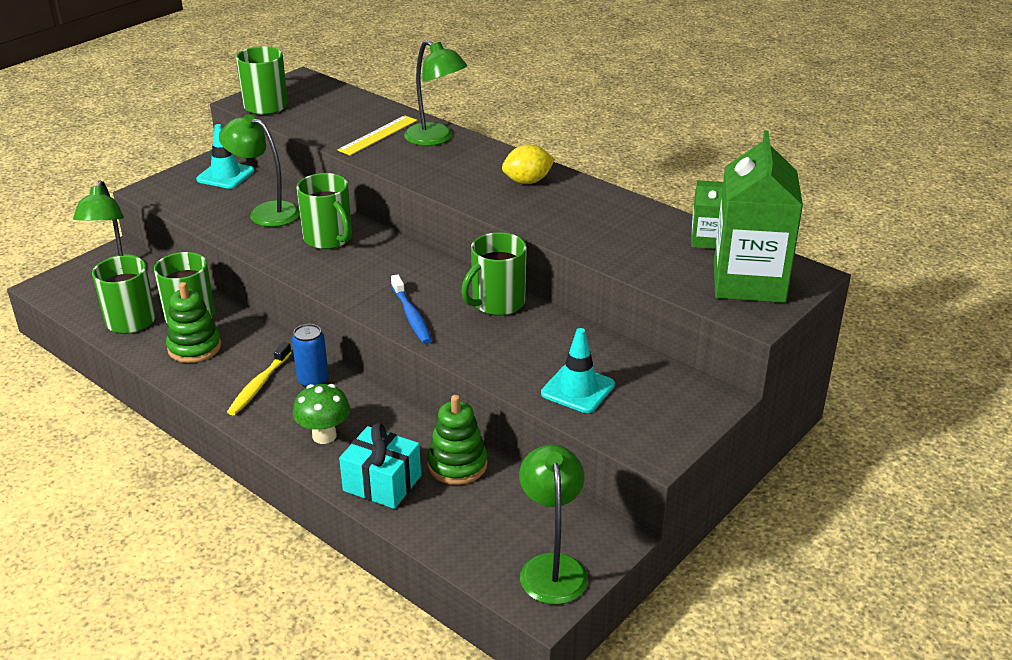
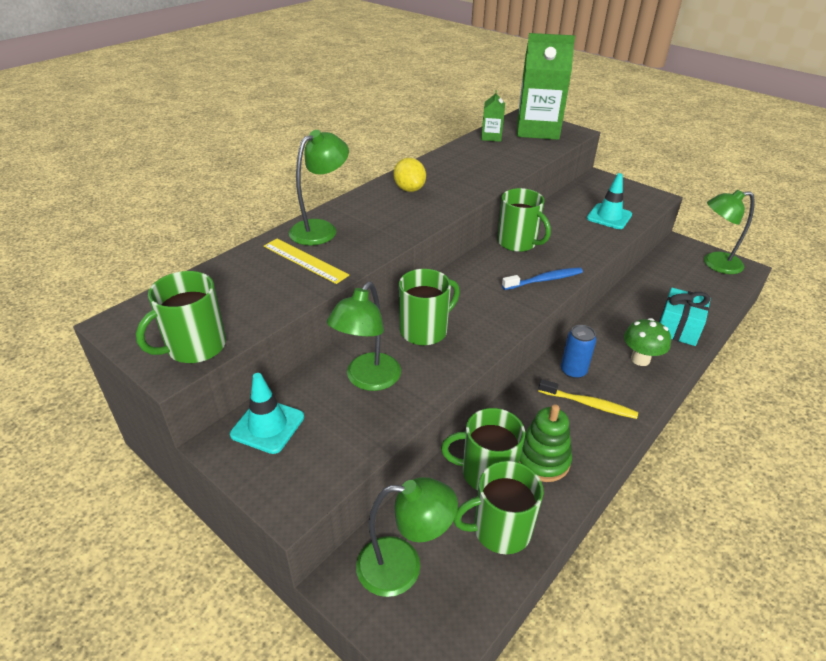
camera: 90 degrees left, 5 degrees up
green stacking toy [427,395,488,485] -> none

